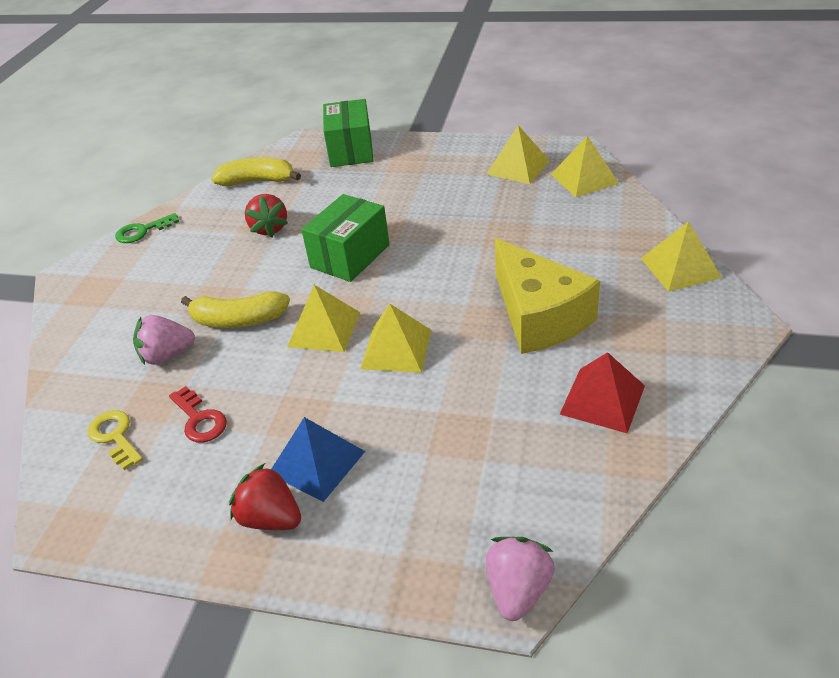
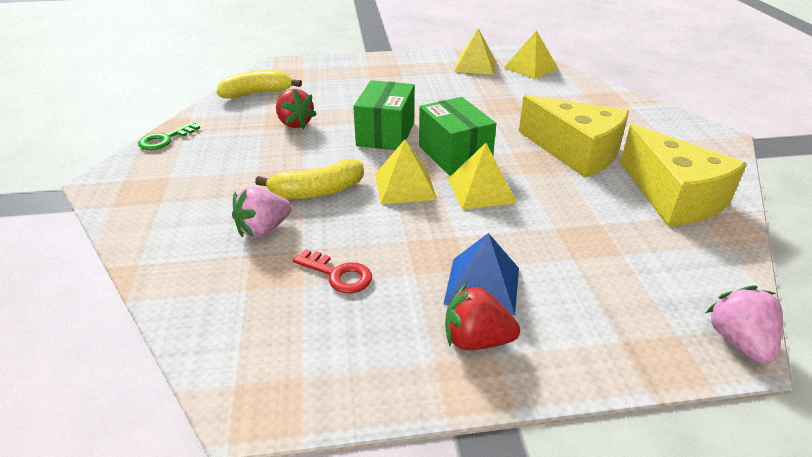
camera: 25 degrees left, 5 degrees down
yellow key [87,410,143,470] -> none
green box [323,99,374,167] -> green box moved to [419,97,496,175]
red pyramid [560,352,645,433] -> yellow cheese [620,124,747,226]
yellow pyramid [641,221,722,292] -> none

